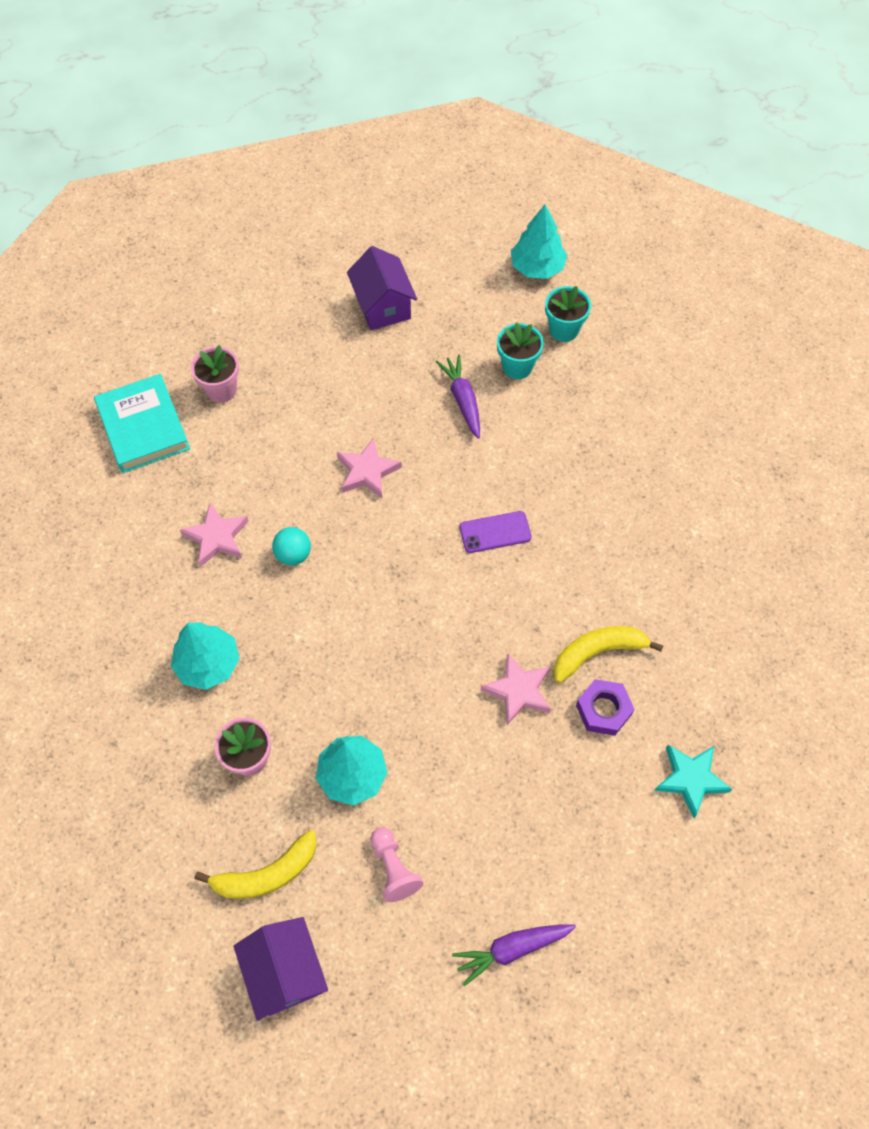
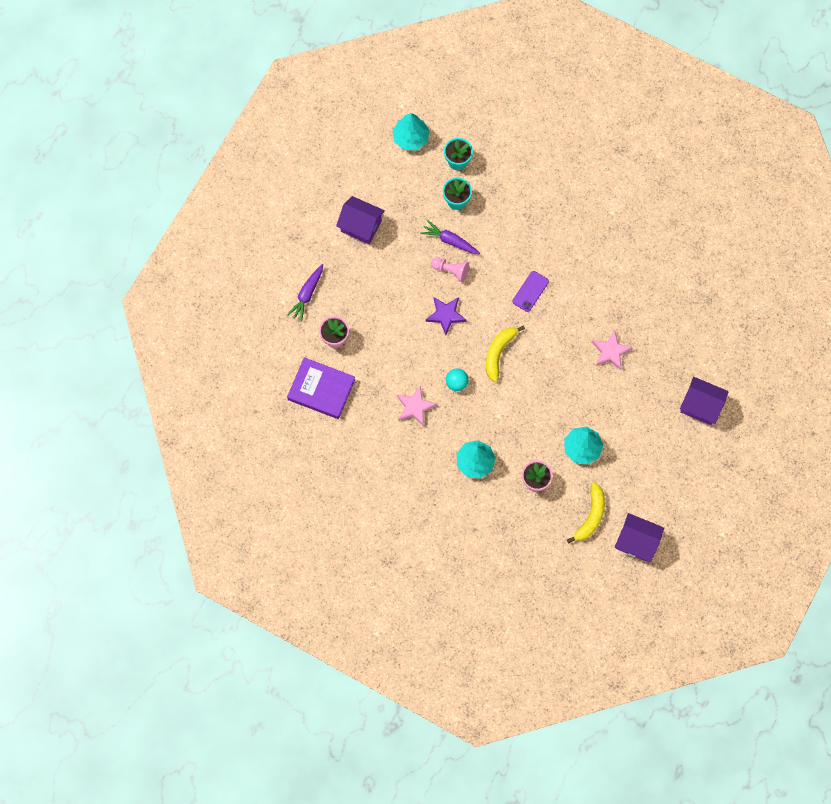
camera: 45 degrees left, 10 degrees up
turquoise book [94,374,190,473] -> purple book [287,357,355,419]
pink star [337,437,402,498] -> purple star [426,297,466,335]
pink pawn [370,827,423,902] -> pink pawn moved to [431,257,469,282]
purple carrot [452,924,576,986] -> purple carrot moved to [287,264,323,322]
yellow banana [553,626,663,683] -> yellow banana moved to [486,325,525,382]
purple nut [576,679,634,736] -> none
turquoise star [654,745,732,818] -> none
none -> purple house [680,377,729,425]

